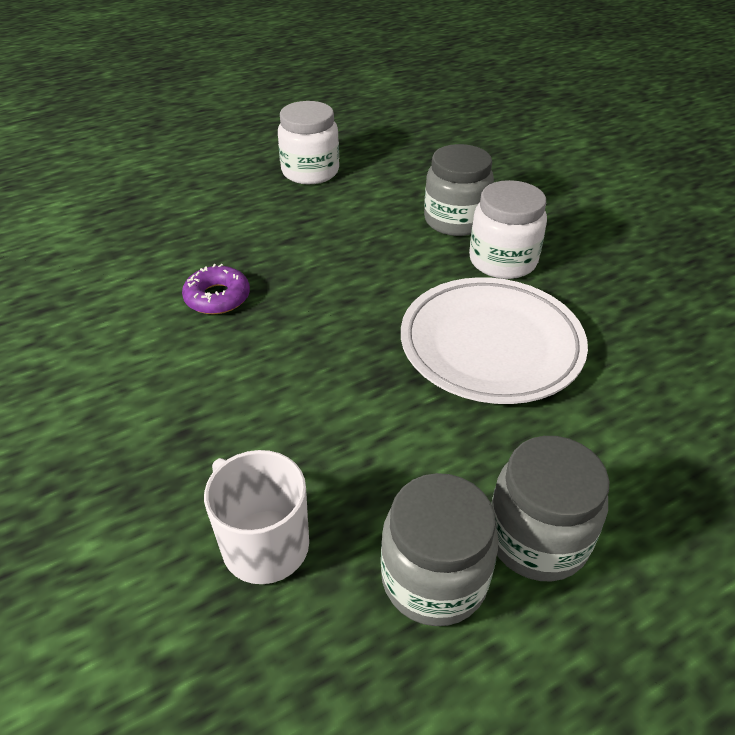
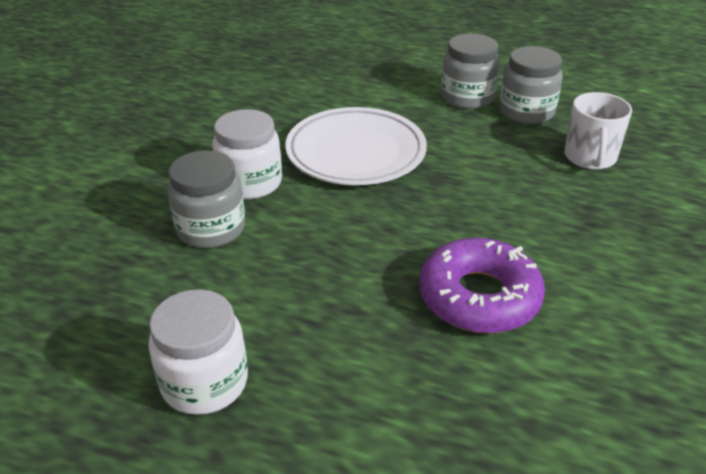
camera: 130 degrees left, 5 degrees down
purple donut [182,264,250,314] -> purple donut [420,238,545,333], size x1.74

